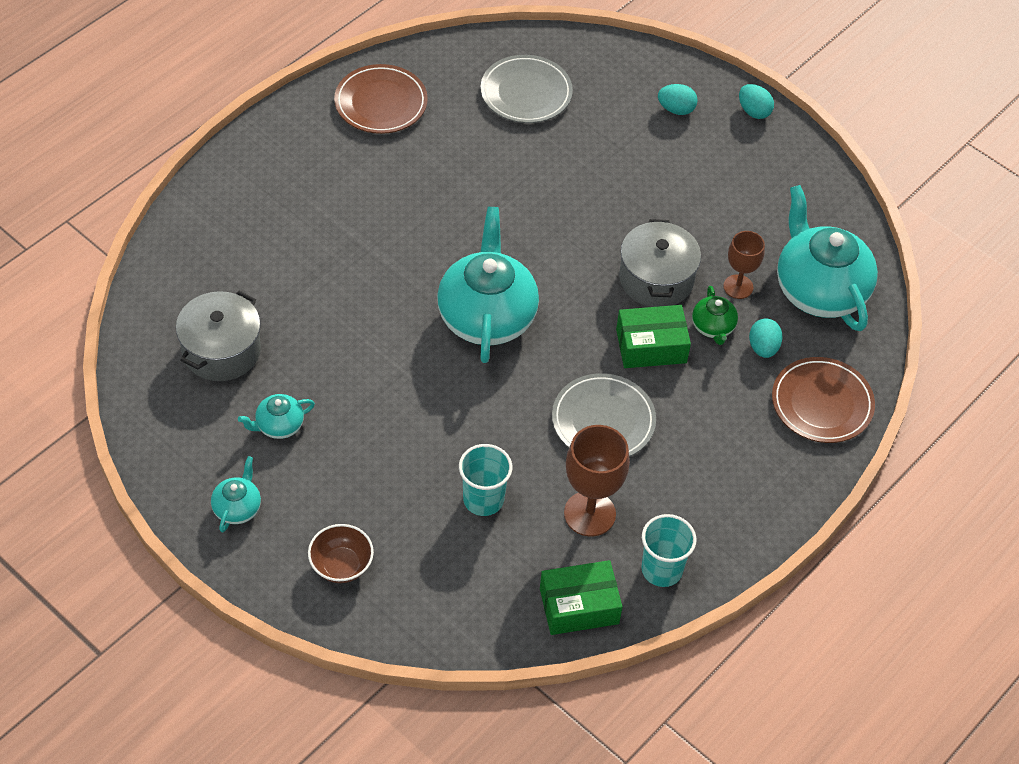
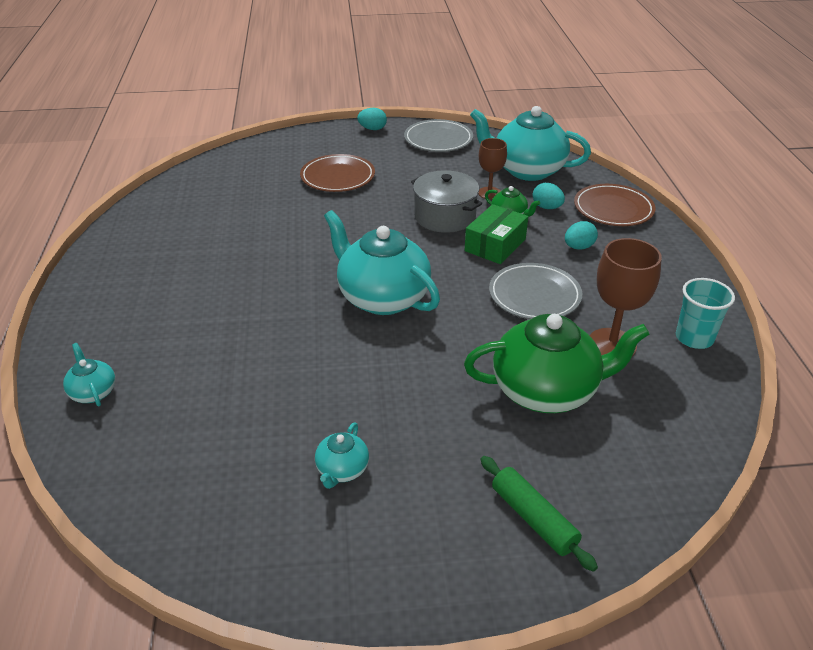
camera: 45 degrees left, 15 degrees down
grey pot [176,291,261,381] -> none
turquoise teapot [211,456,261,533] -> turquoise teapot moved to [63,343,116,406]
brown bowl [308,524,374,583] -> green rolling pin [480,456,598,572]
brown plate [334,64,428,134] -> brown plate moved to [300,154,375,192]
turquoise cup [459,444,512,516] -> green teapot [464,314,650,413]
grey plate [480,55,573,123] -> grey plate moved to [404,119,473,152]
green box [540,560,623,635] -> none
turquoise egg [658,84,698,115] -> turquoise egg moved to [565,221,598,250]

